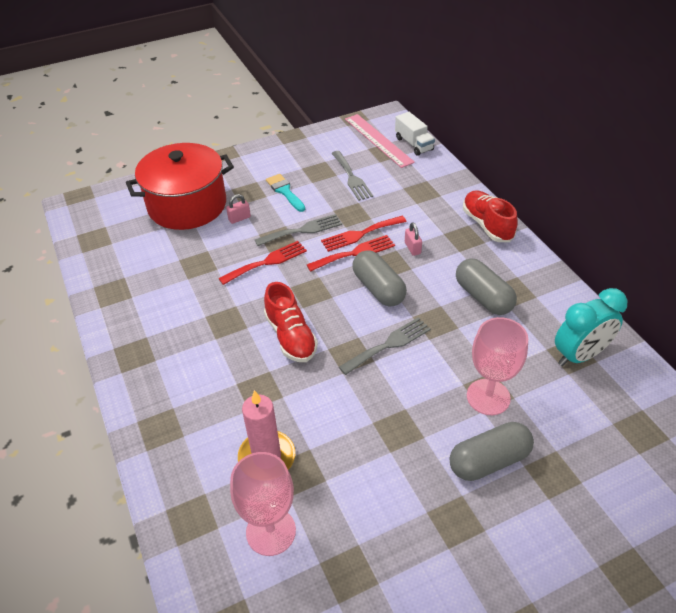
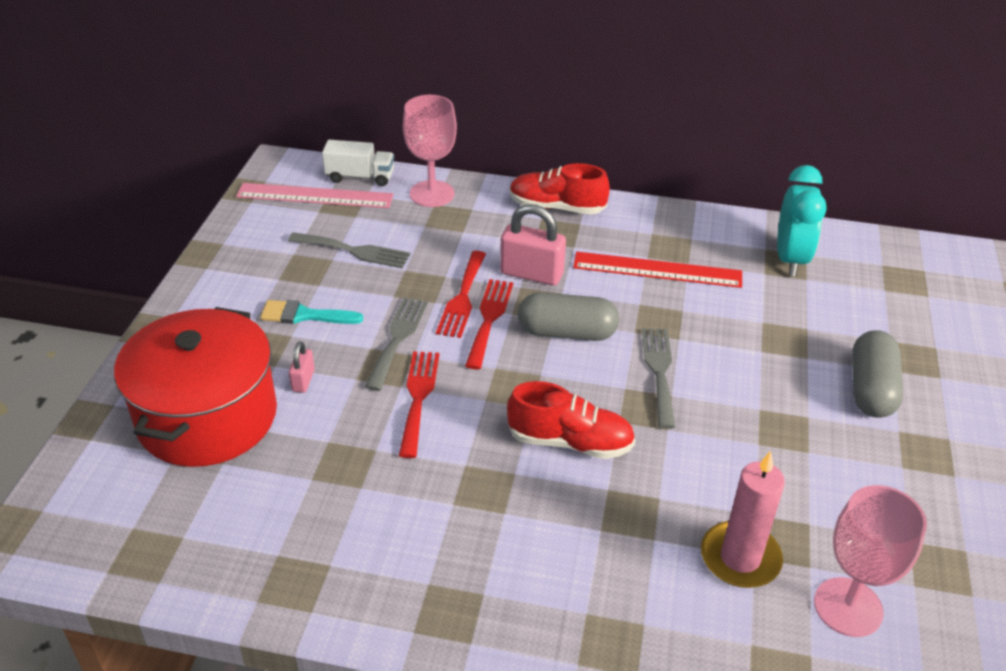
camera: 55 degrees left, 5 degrees down
pink padlock [405,222,422,256] -> pink padlock [500,204,566,286], size x1.92
grey capsule [456,259,517,315] -> red ruler [573,252,742,288]
pink goblet [467,317,528,415] -> pink goblet moved to [403,95,457,207]

